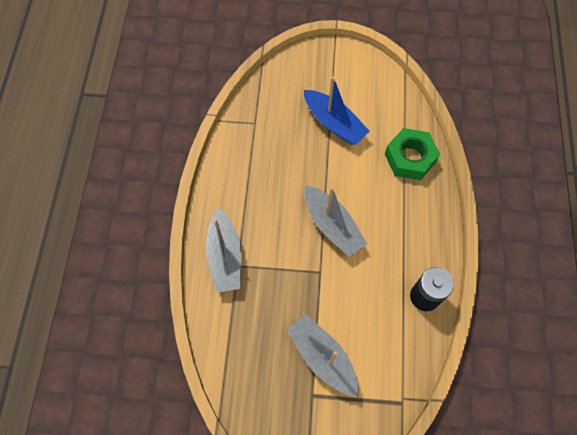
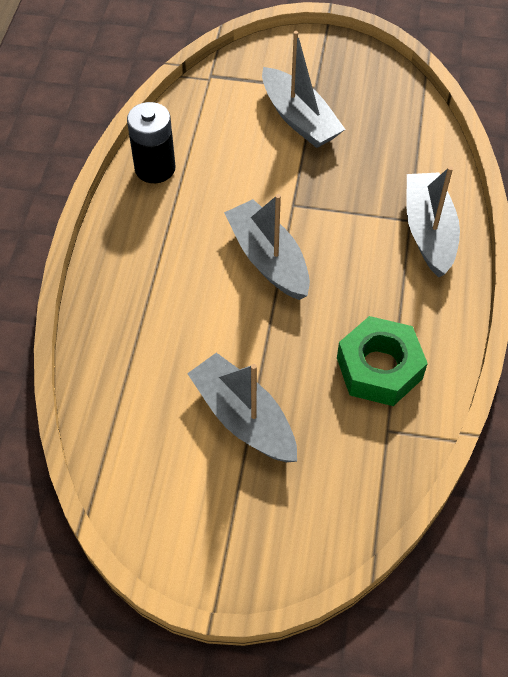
camera: 175 degrees left, 10 degrees down
blue boat [304,77,370,145] -> grey boat [187,352,297,462]
green nut [385,128,440,180] -> green nut moved to [337,316,428,406]

